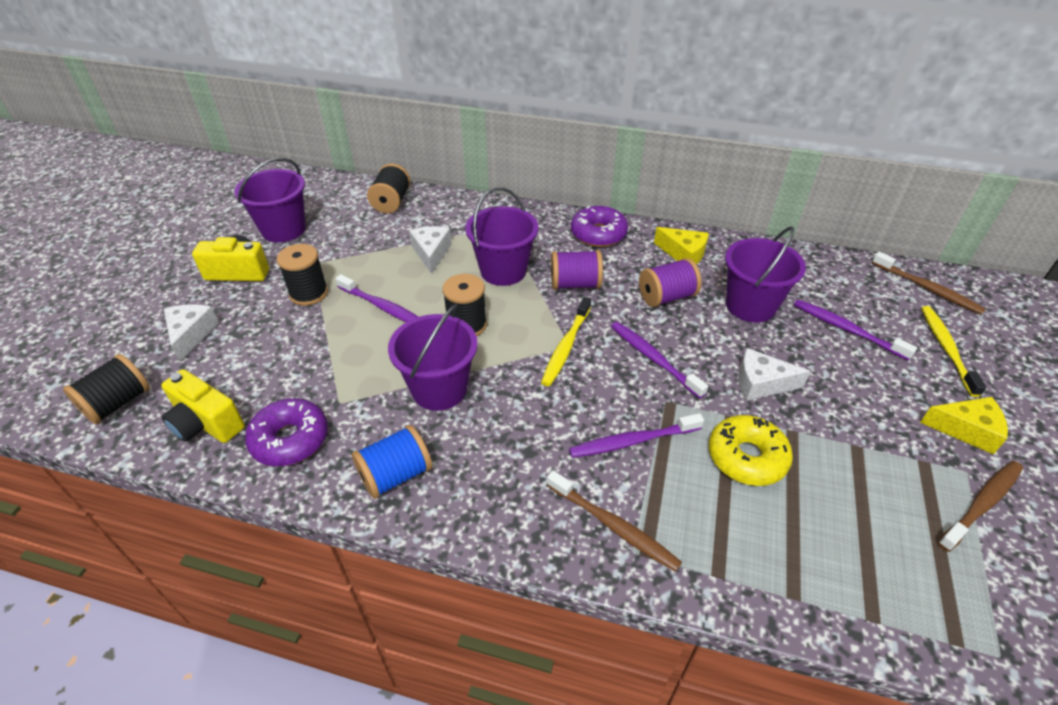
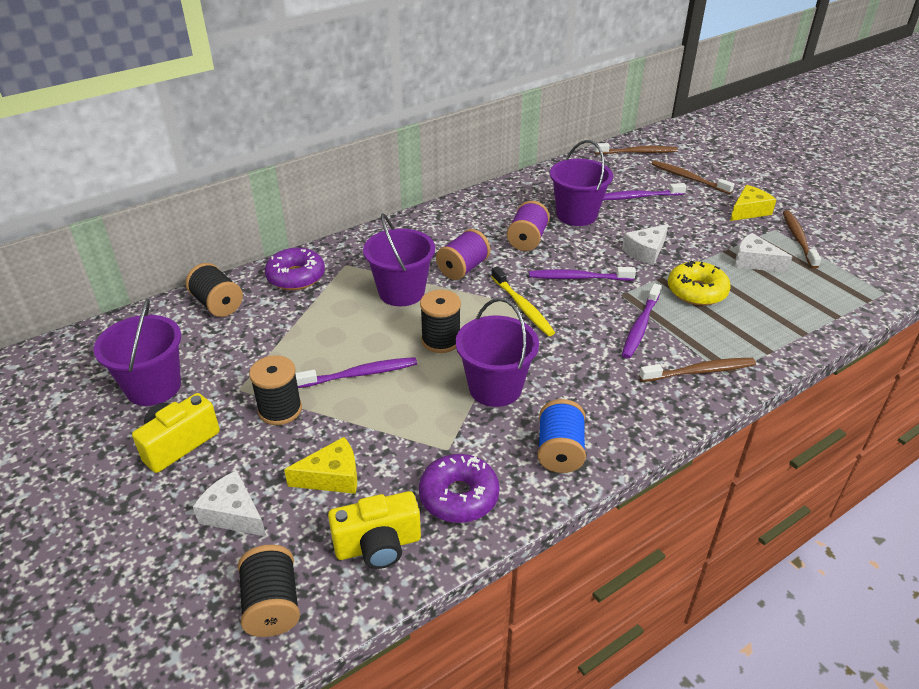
camera: 50 degrees left, 5 degrees down
white cheese [409,226,452,274] -> white cheese moved to [734,233,792,273]
purple donut [571,206,628,247] -> purple donut moved to [265,248,325,290]
yellow cheese [654,227,709,264] -> yellow cheese moved to [284,437,357,494]
yellow toothbrush [921,306,987,397] -> brown toothbrush [652,161,734,194]

